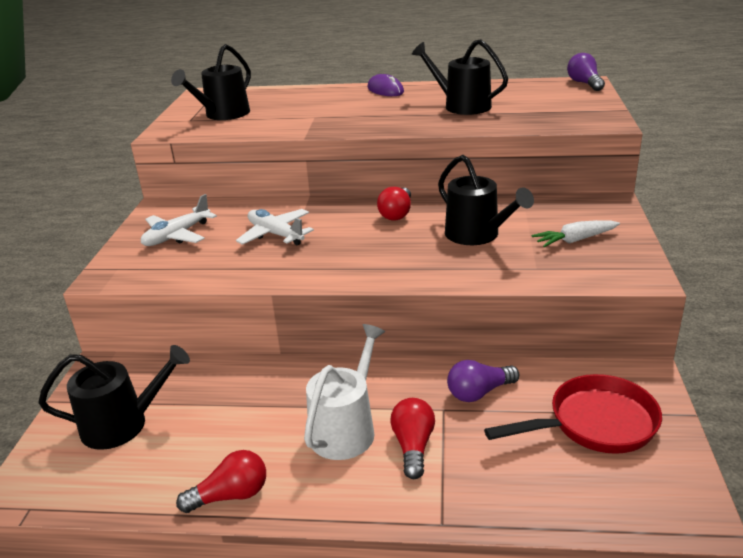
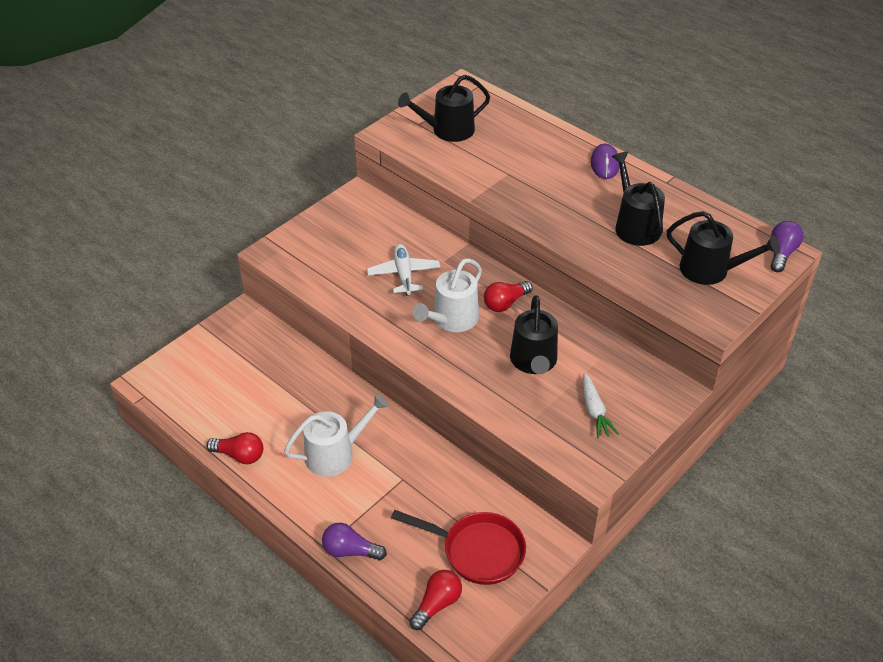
camera: 35 degrees right, 15 degrees up
black watering can [38,345,190,450] -> black watering can moved to [667,211,780,285]
white plane [141,194,217,246] -> none
red light bulb [390,398,435,479] -> red light bulb moved to [409,570,462,630]
purple light bulb [447,360,520,402] -> purple light bulb moved to [322,523,387,561]
white carrot [532,220,620,247] -> white carrot turned 120 degrees counterclockwise [583,373,619,438]
none -> white watering can [413,258,482,332]

